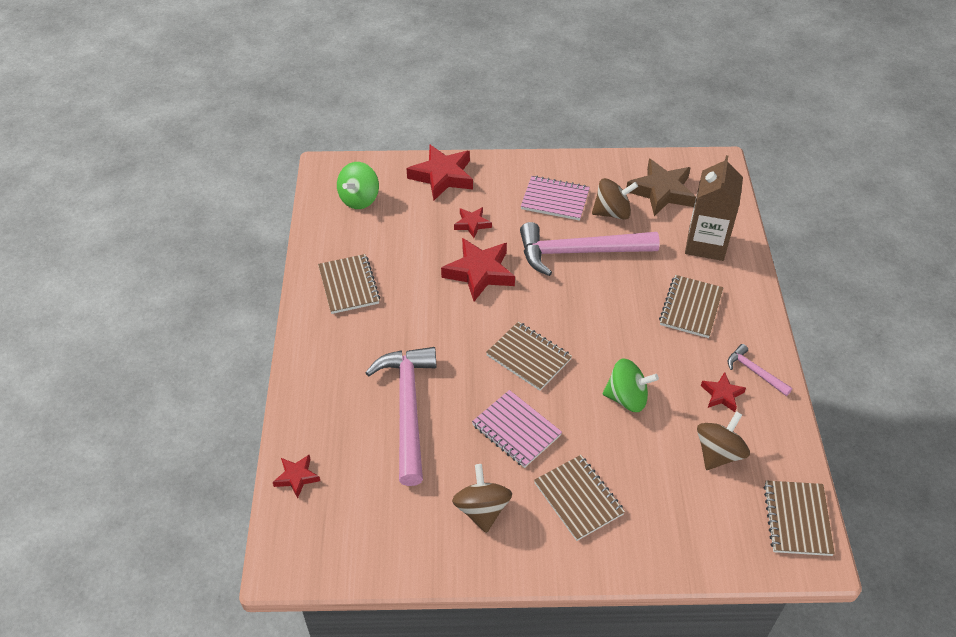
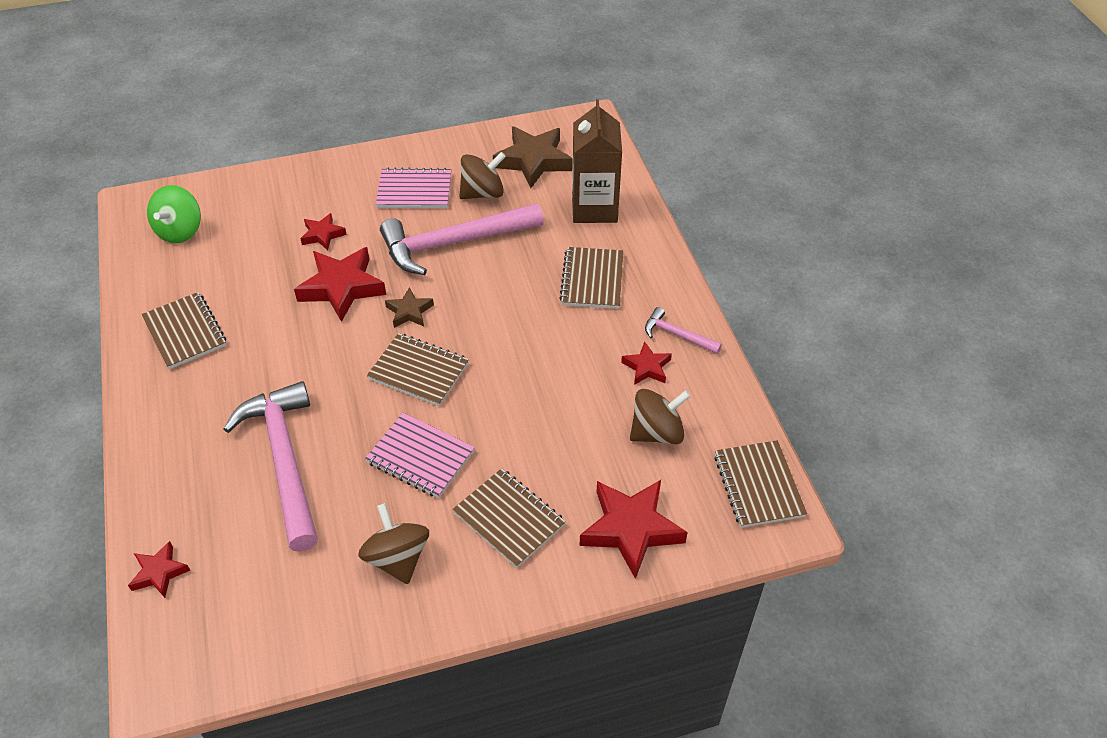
camera: 15 degrees left, 0 degrees up
red star [406,145,473,201] -> red star moved to [579,480,688,579]
green spinning top [603,358,659,412] -> none
brown spinning top [697,411,750,470] -> brown spinning top turned 45 degrees clockwise [630,389,691,444]
none -> brown star [385,287,434,328]

